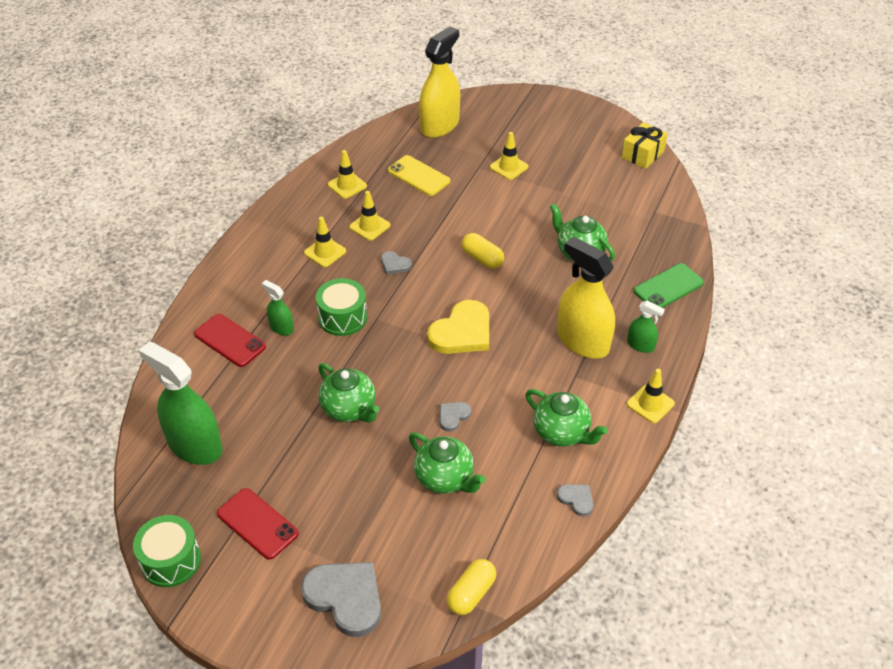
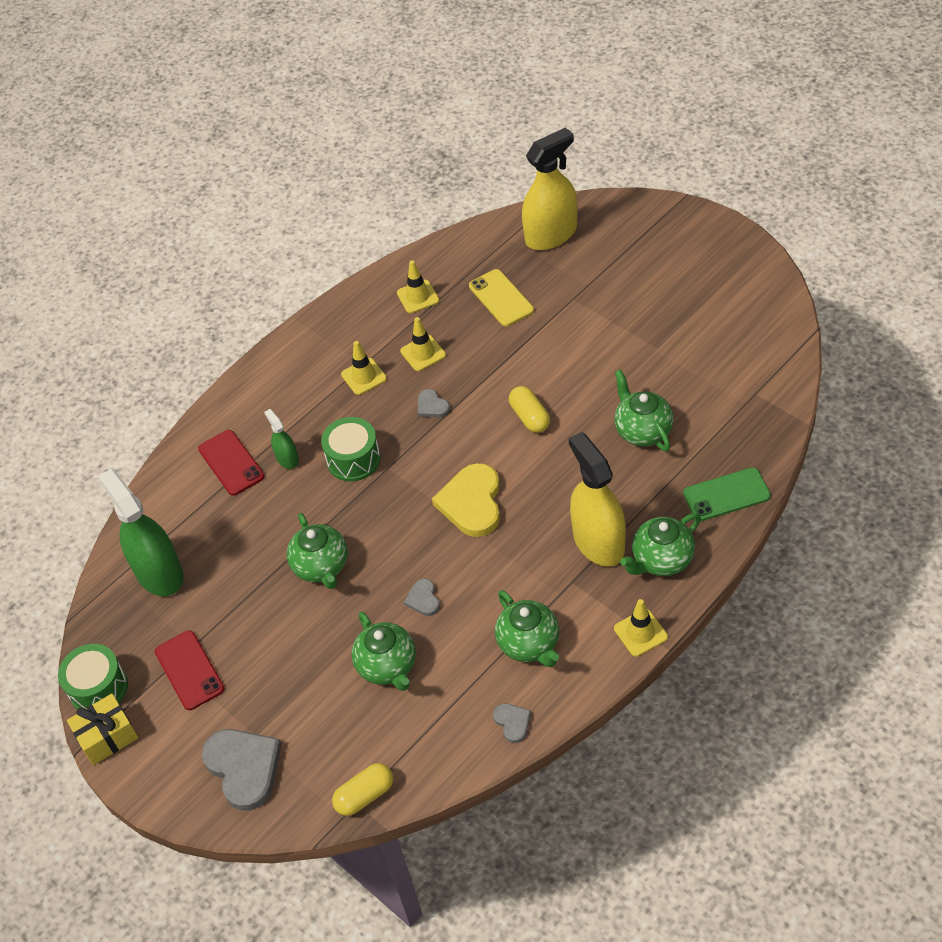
camera: 25 degrees right, 5 degrees up
yellow heart [427,300,489,354] -> yellow heart turned 120 degrees clockwise [432,463,500,537]
grey heart [439,402,471,432] -> grey heart turned 75 degrees counterclockwise [404,579,440,616]
yellow traffic cone [490,132,529,180] -> none
yellow gift [622,122,668,169] -> yellow gift moved to [67,693,138,765]
green spray bottle [627,300,665,353] -> green teapot [620,513,701,576]

